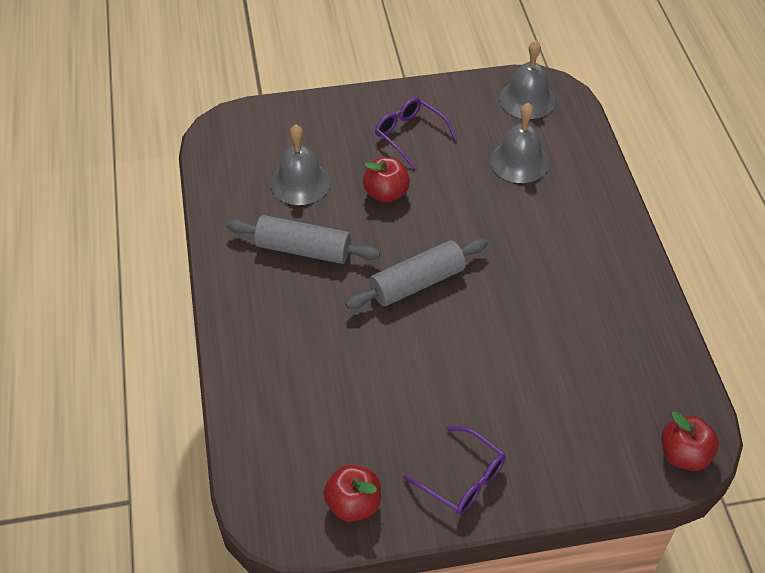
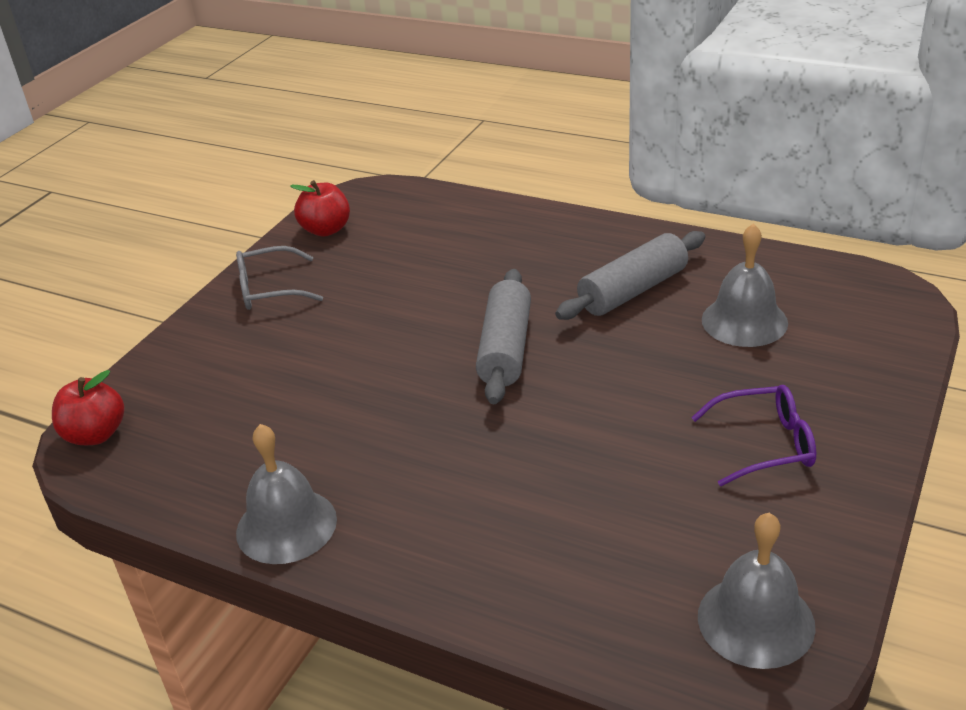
camera: 130 degrees right, 15 degrees down
red apple [363,157,410,203] -> none
purple glasses [403,426,506,515] -> grey glasses [236,246,323,310]
grey bell [490,103,549,183] -> grey bell moved to [236,424,337,564]

